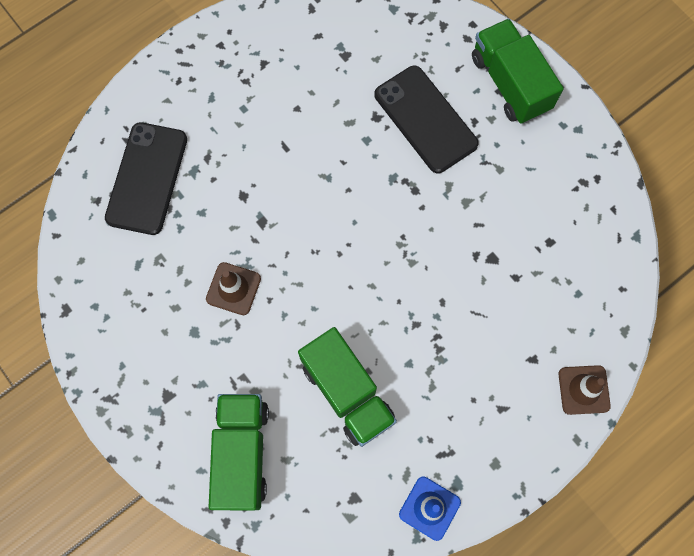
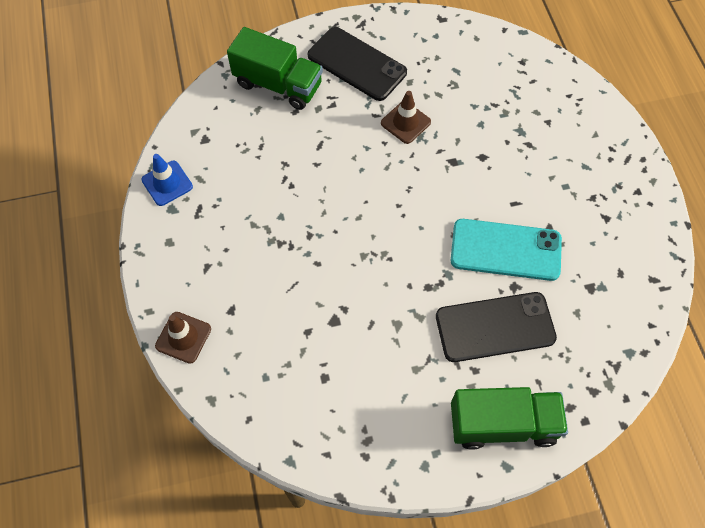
camera: 115 degrees right, 10 degrees down
black phone [105,122,187,235] -> black phone moved to [308,27,407,101]
green truck [298,327,397,447] -> none
none -> turquoise phone [451,219,562,281]

